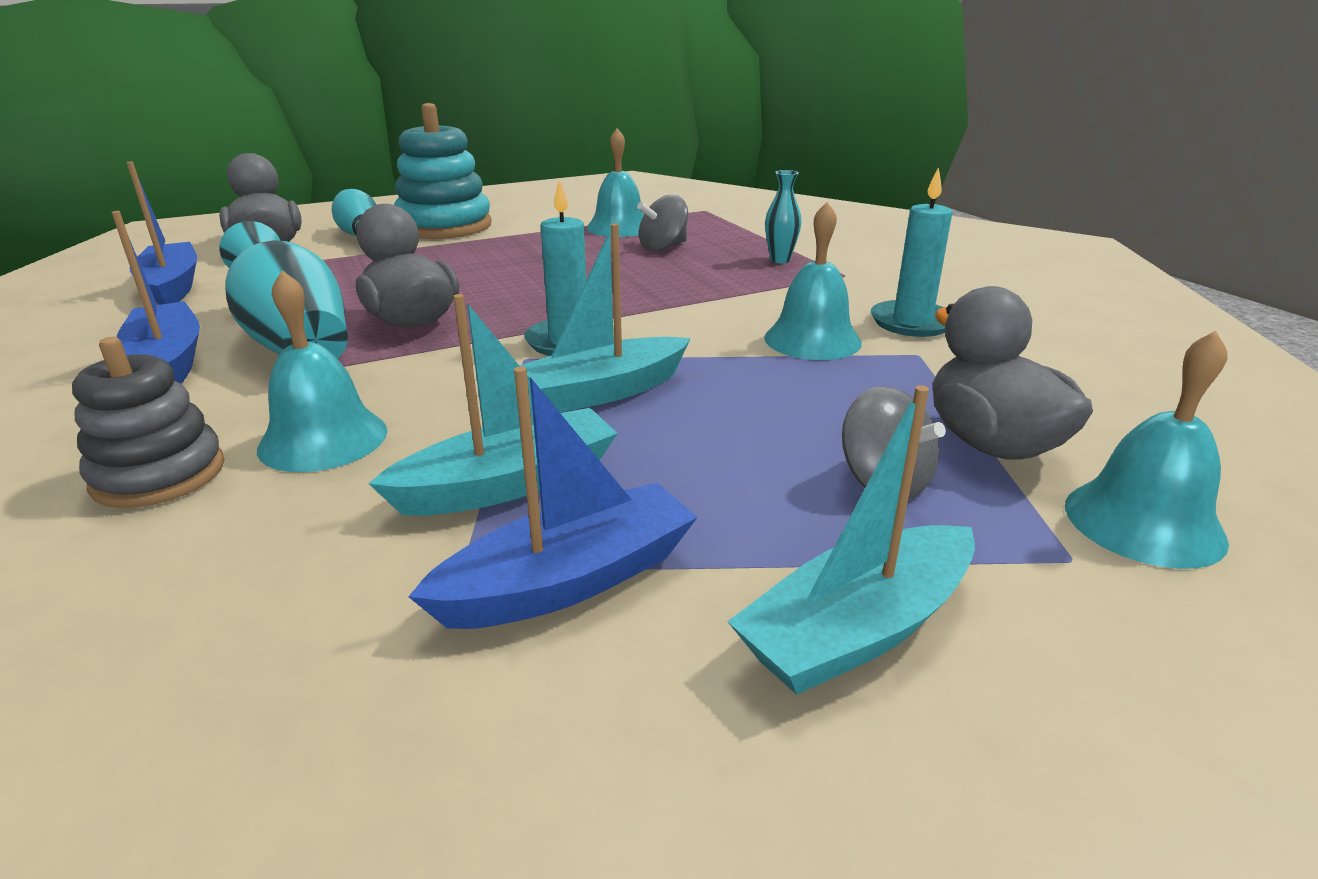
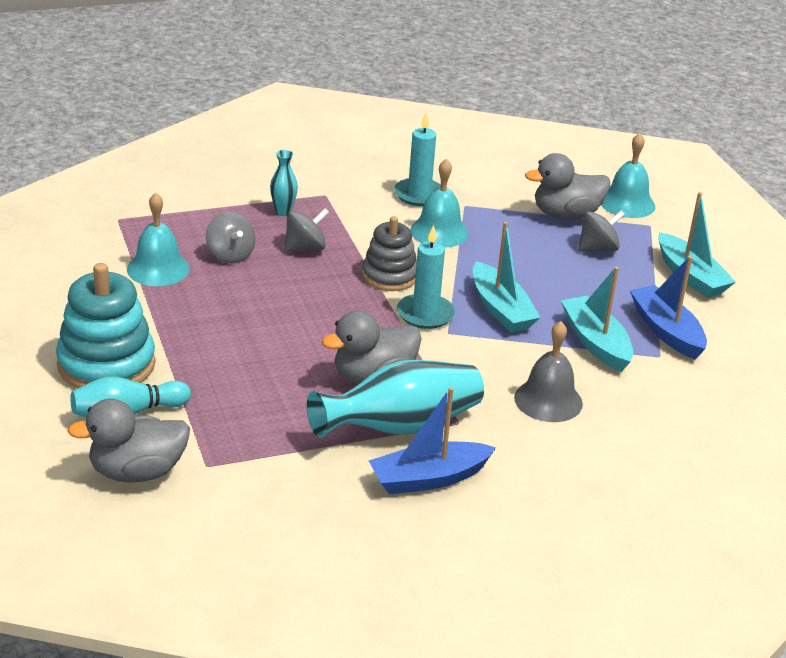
camera: 85 degrees left, 5 degrees up
grey stacking toy [72,337,224,508] -> grey stacking toy moved to [362,216,417,291]
blue boat [127,161,197,305] -> none
turquoise bell [257,270,387,472] -> grey bell [514,321,583,422]
none -> grey spinning top [284,209,329,253]

